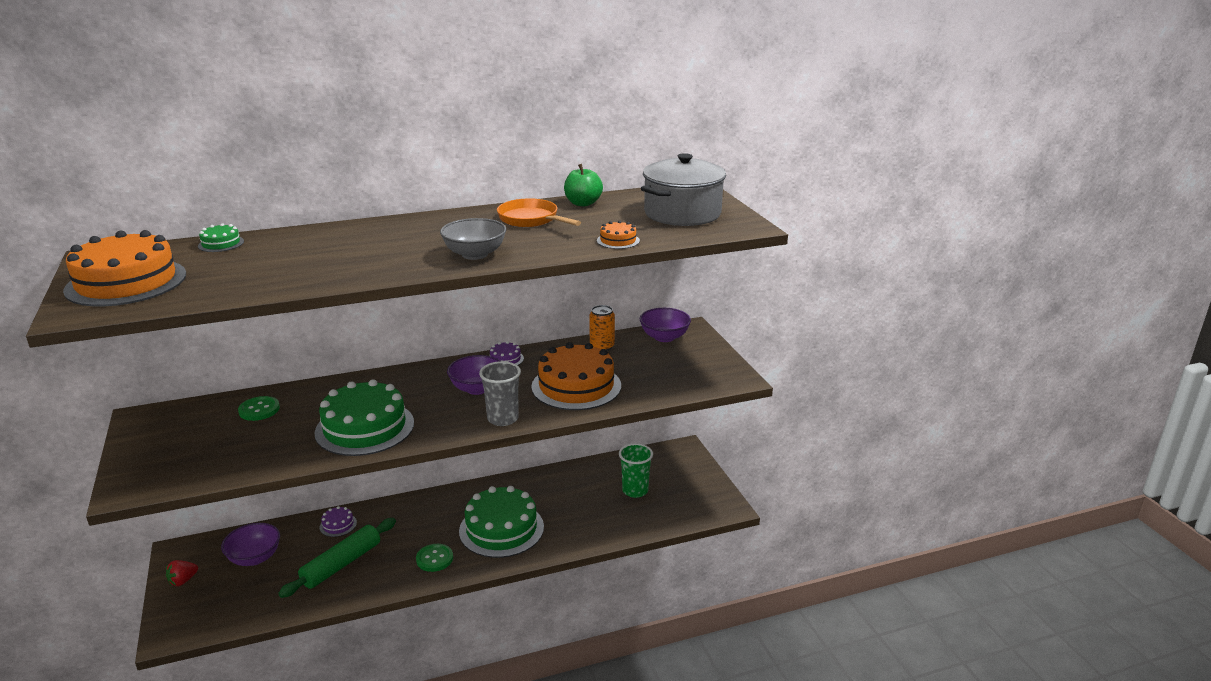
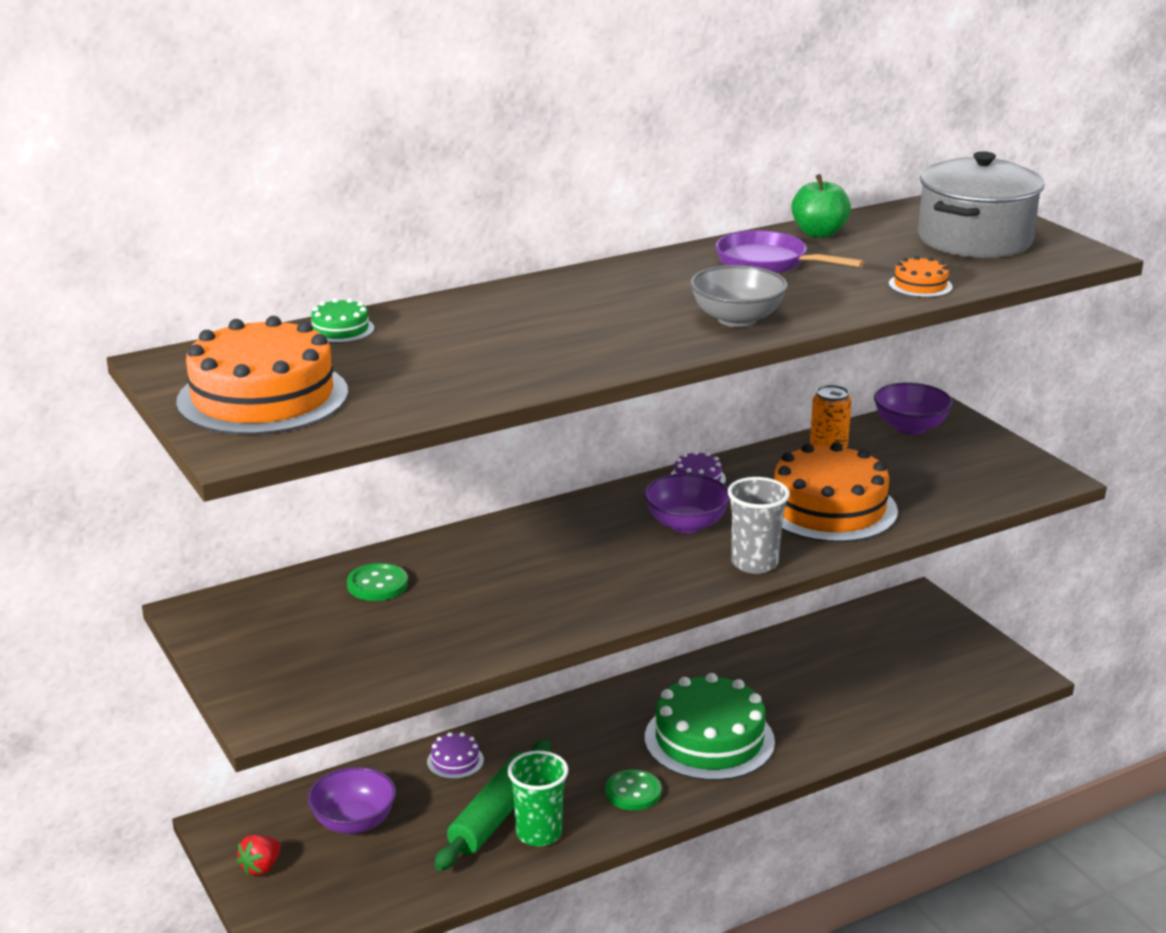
camera: 10 degrees left, 0 degrees up
green cake [314,379,414,456] -> none
orange pan [497,198,581,227] -> purple pan [716,230,865,273]
green cup [619,443,653,498] -> green cup moved to [508,751,568,847]

